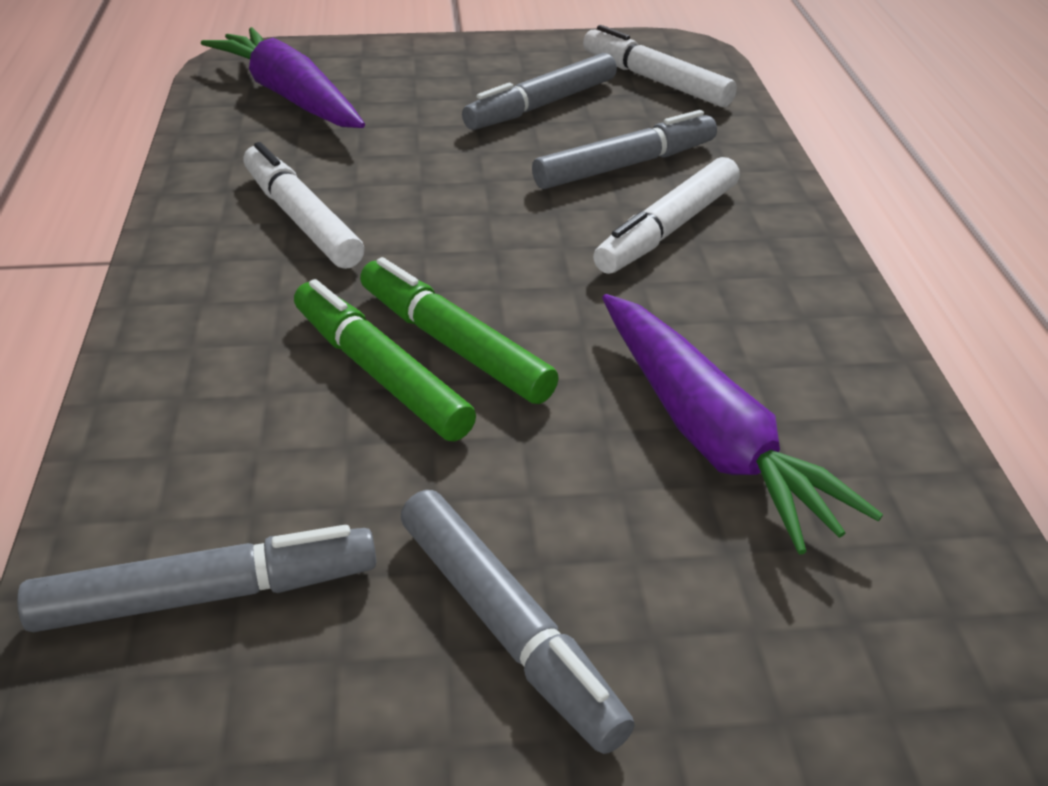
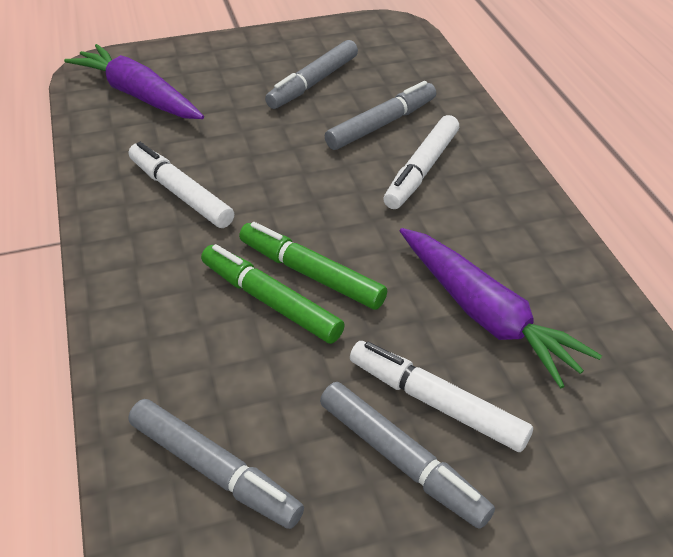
camera: 10 degrees left, 5 degrees up
grey marker [17,525,376,632] -> grey marker turned 60 degrees clockwise [128,399,304,529]
white marker [583,25,737,107] -> white marker moved to [350,341,533,452]

